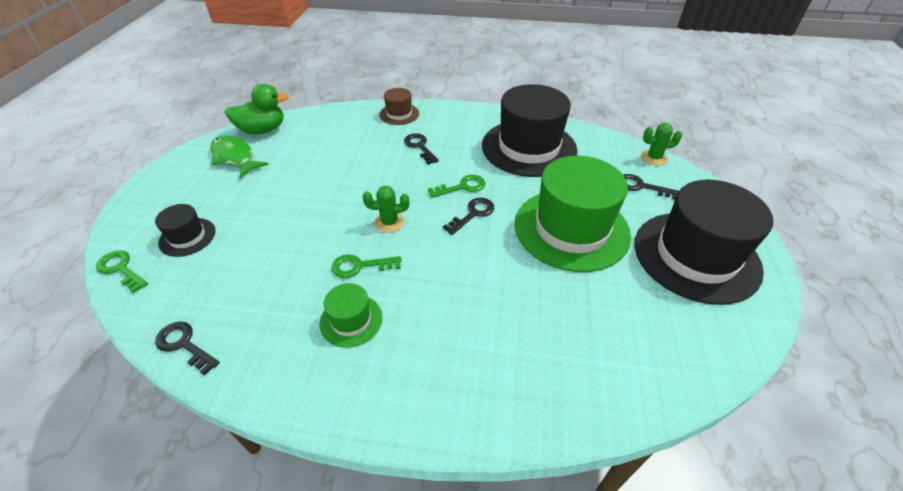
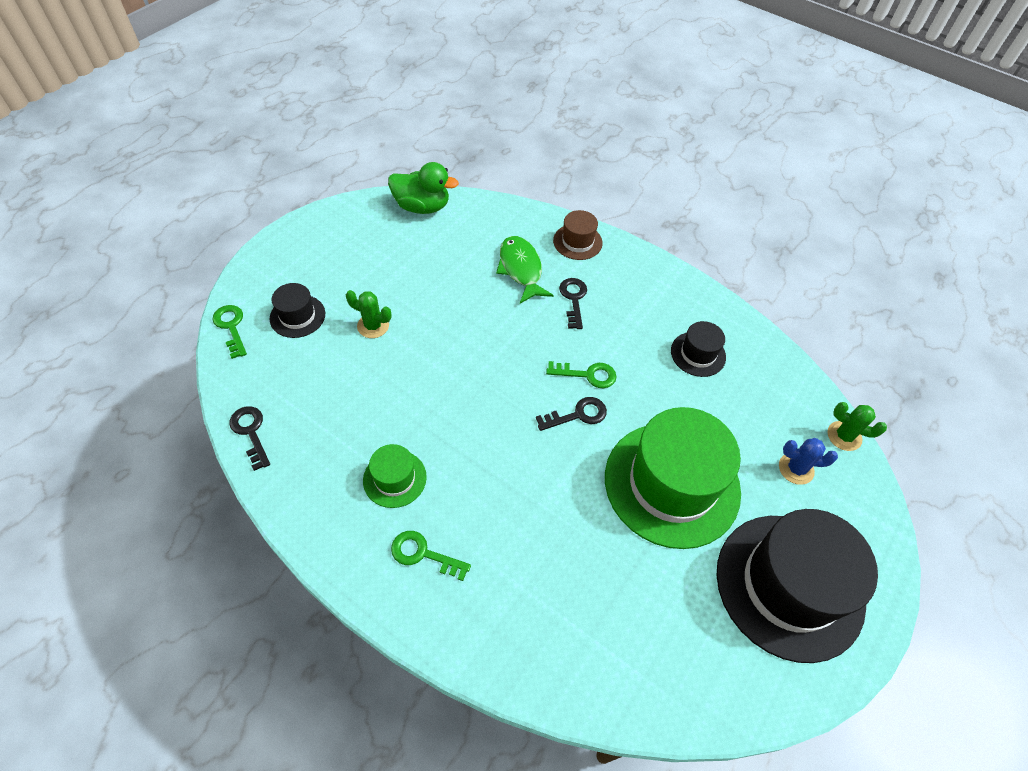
camera: 25 degrees right, 10 degrees up
green fish [210,135,269,178] -> green fish moved to [496,236,554,304]
green key [331,254,402,278] -> green key moved to [391,531,471,581]
green cactus [363,186,410,233] -> green cactus moved to [346,290,392,338]
black hat [482,84,577,177] -> black hat [671,321,726,377], size x0.46
black key [623,174,679,200] -> blue cactus [779,438,838,485]

